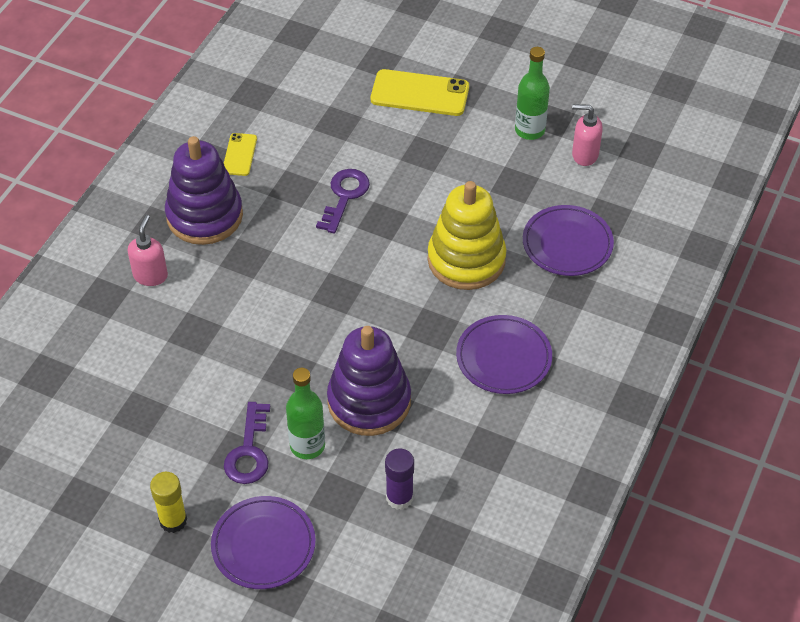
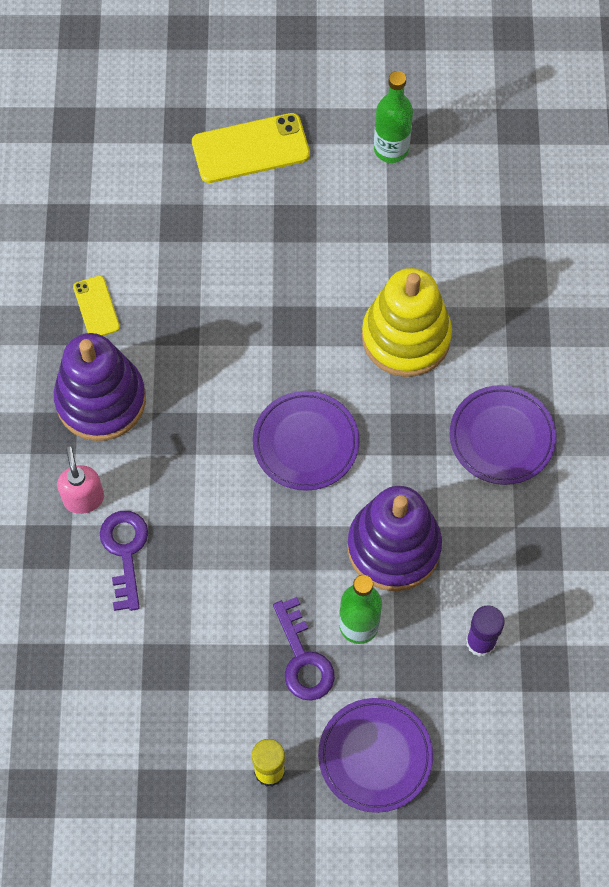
camera: 25 degrees left, 15 degrees up
purple key [316,169,370,233] -> purple key moved to [100,511,148,611]
purple plate [523,205,614,276] -> purple plate moved to [253,391,360,491]
pink soap dispenser [572,104,603,166] -> none

